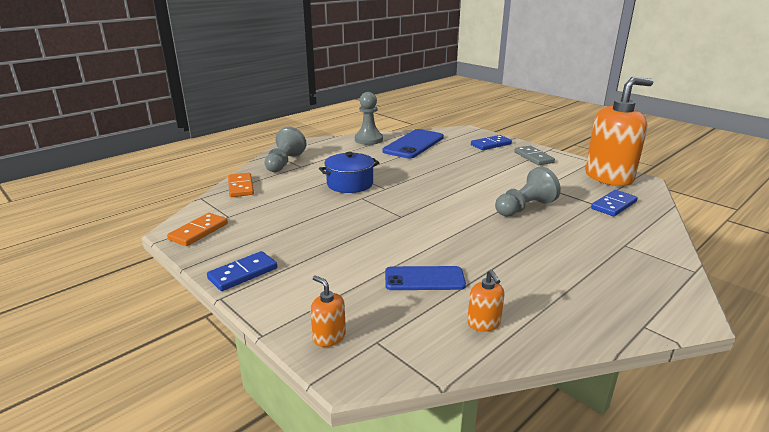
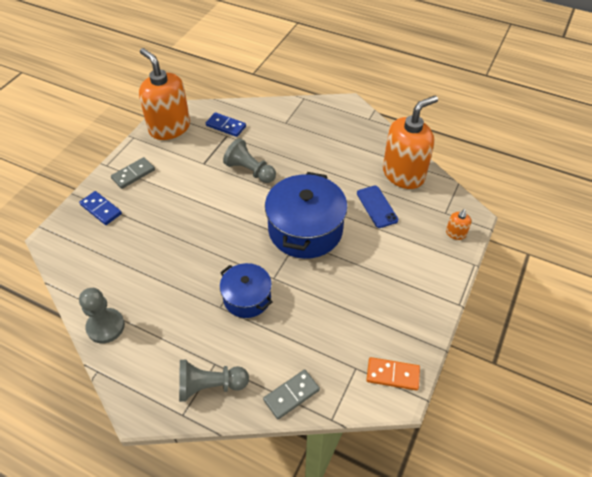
camera: 110 degrees left, 25 degrees up
blue domino [207,251,277,291] -> none
orange domino [228,173,254,197] -> grey domino [263,369,320,419]
blue phone [382,129,444,159] -> none
orange soap dispenser [467,270,505,331] -> orange soap dispenser [383,95,438,189], size x2.47
none -> blue pot [265,172,348,259]

